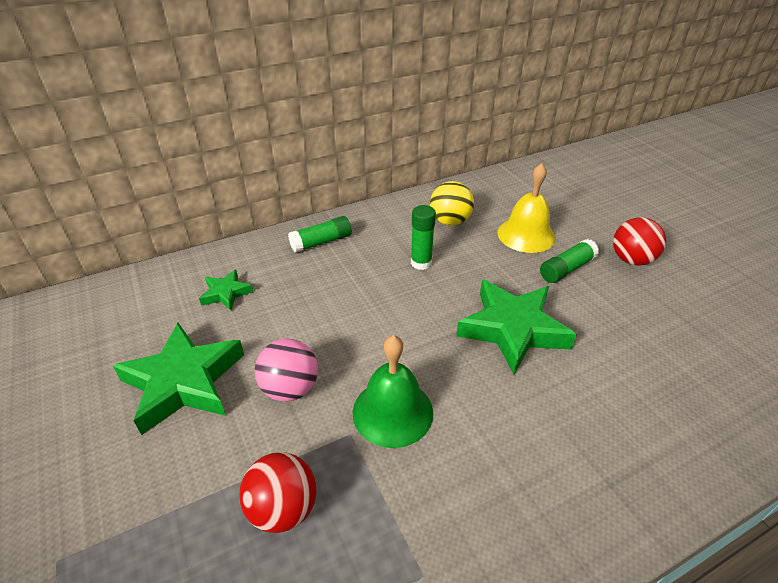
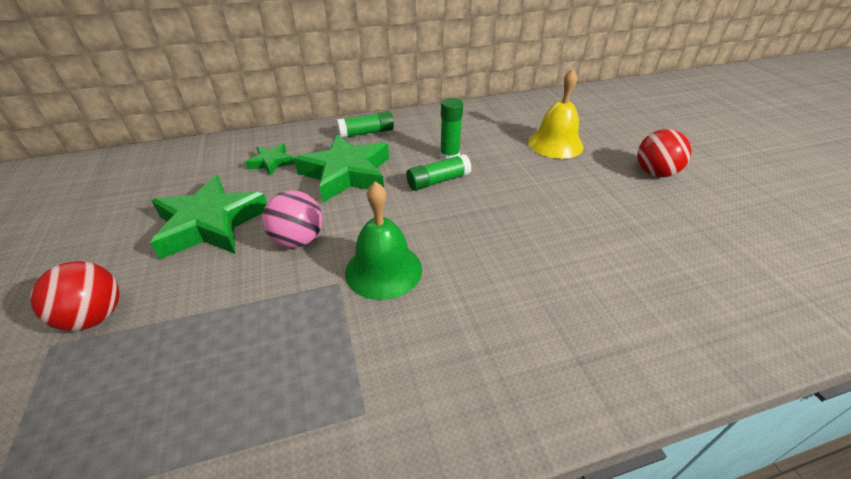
camera: 10 degrees right, 0 degrees up
red ball [239,452,317,533] -> red ball moved to [30,261,120,331]
yellow ball [430,181,474,226] -> none
green star [456,280,577,374] -> green star moved to [294,134,389,203]
green glue stick [540,239,599,283] -> green glue stick moved to [406,154,472,191]

